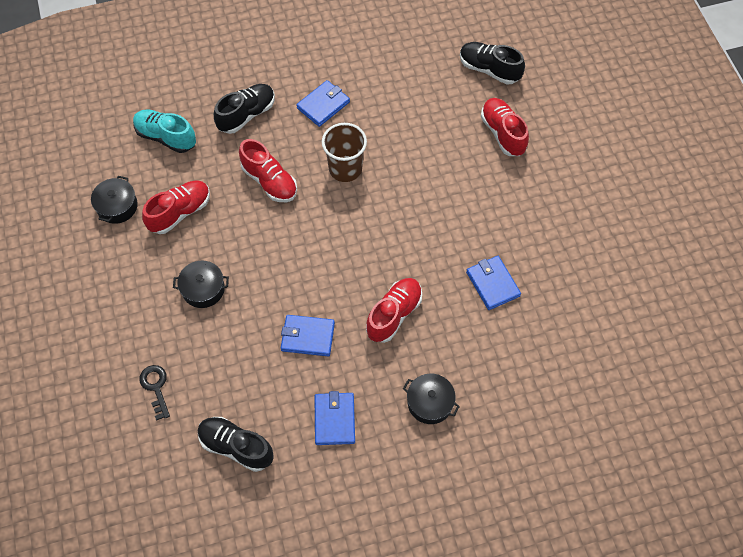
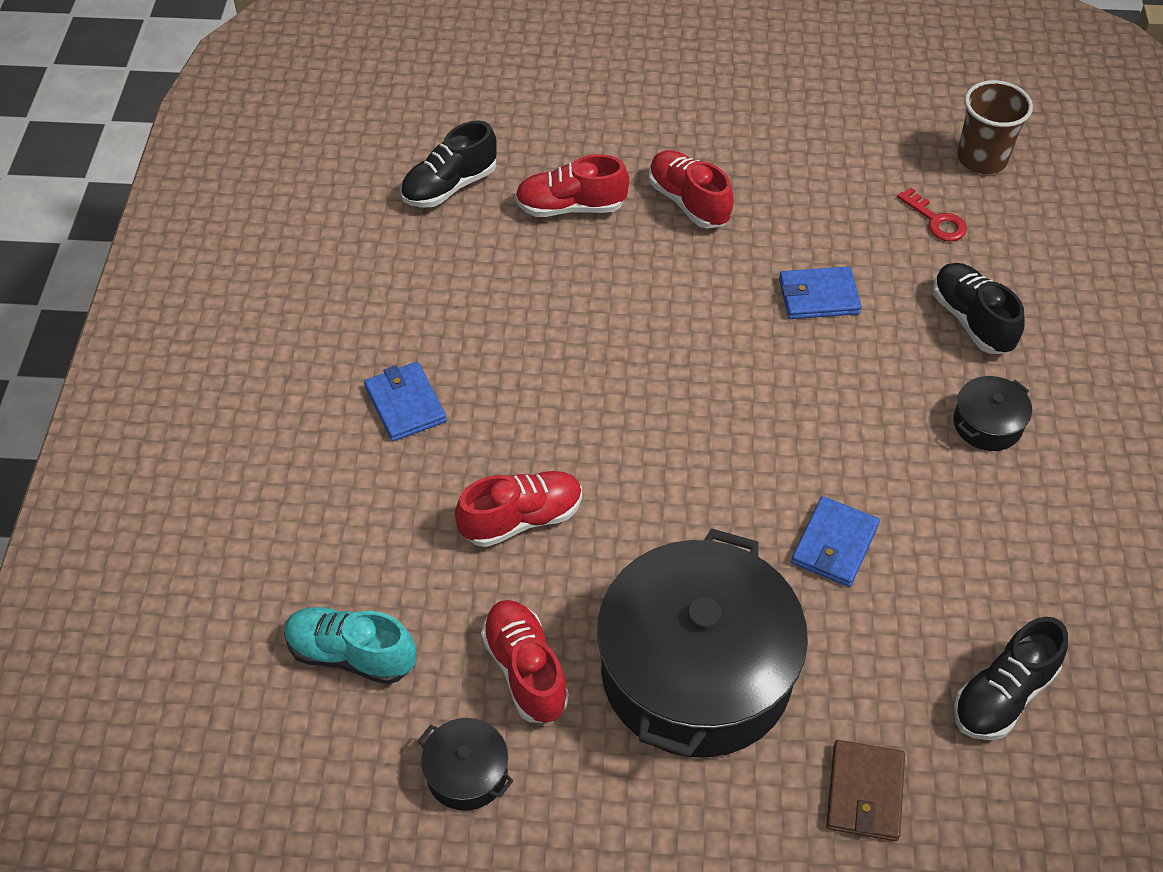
camera: 70 degrees left, 10 degrees down
turquoise shoe [133,109,196,153] -> turquoise shoe turned 60 degrees clockwise [284,607,416,684]
black key [139,365,170,421] -> brown wallet [826,740,905,841]
black pot [173,260,229,308] -> black pot [597,528,808,758], size x2.46
black shoe [214,84,275,134] -> black shoe moved to [933,263,1025,354]
blue wallet [315,391,355,445] -> none
brown cup [322,123,367,182] -> brown cup moved to [957,80,1033,174]
red shoe [366,278,422,343] -> red shoe moved to [649,150,733,228]
none -> red key [897,187,967,241]

